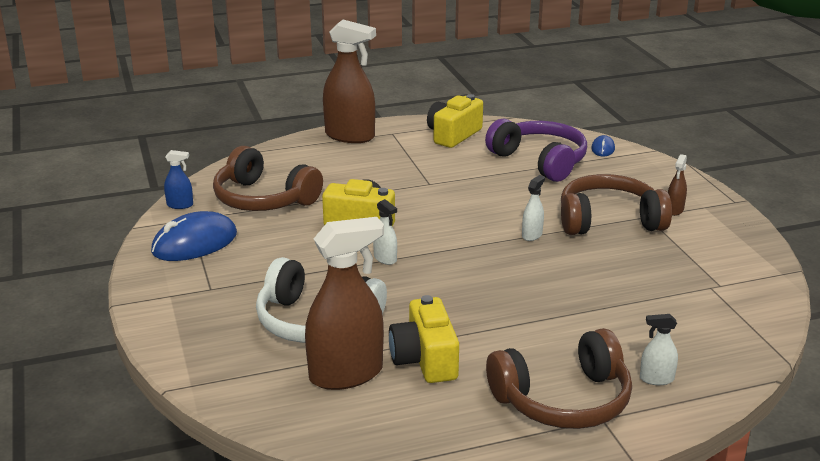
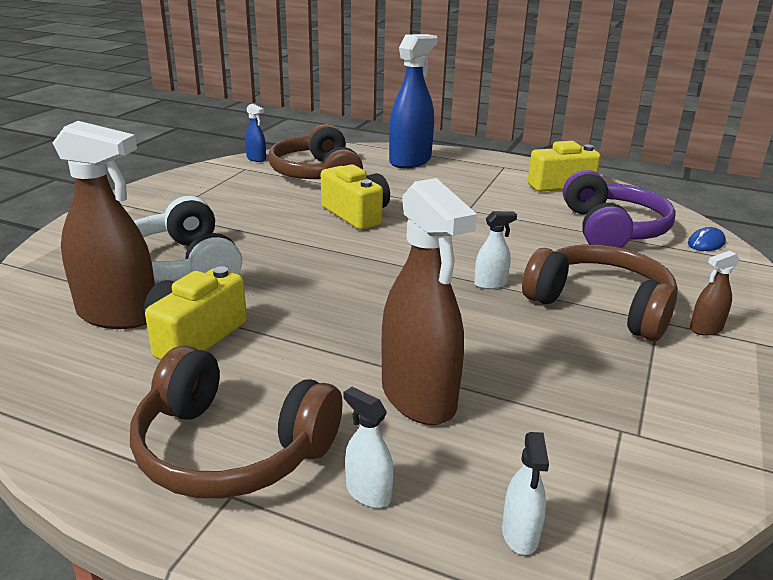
camera: 40 degrees right, 0 degrees up
blue mouse [151,211,237,261] -> none
brown spray bottle [323,20,376,143] -> brown spray bottle moved to [381,178,477,425]
white spray bottle [373,199,397,265] -> white spray bottle moved to [502,432,549,555]
none -> blue spray bottle [389,34,437,168]

